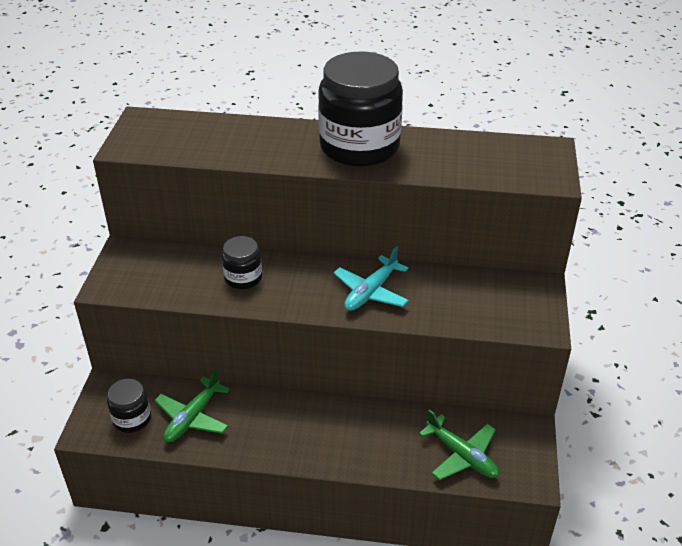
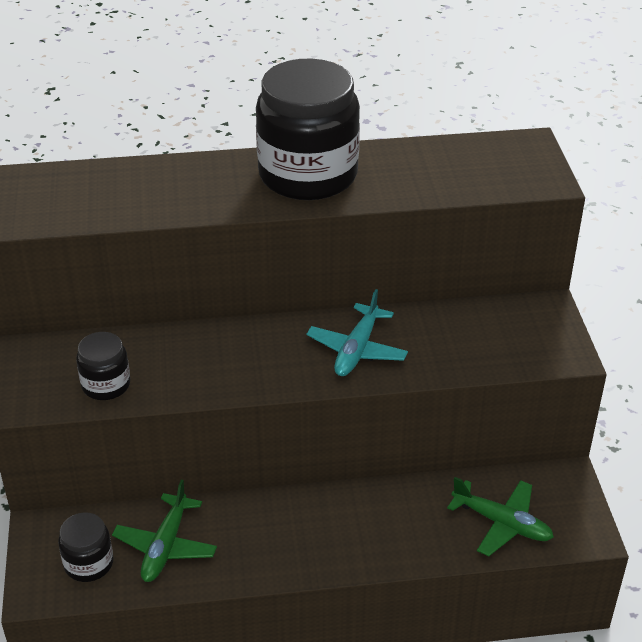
camera: 15 degrees left, 0 degrees up
black jar [222,236,262,289] -> black jar moved to [76,332,130,400]

